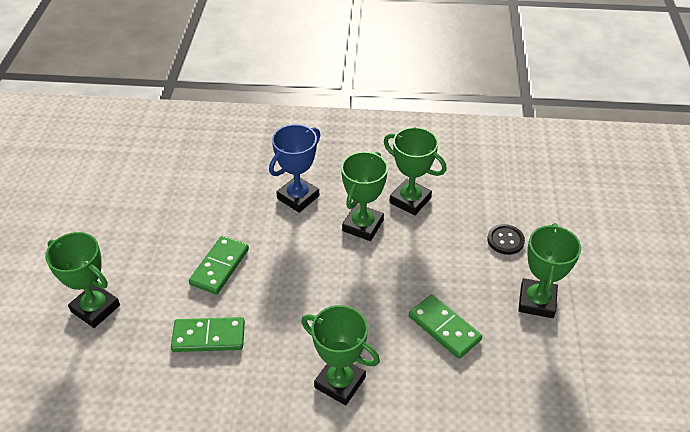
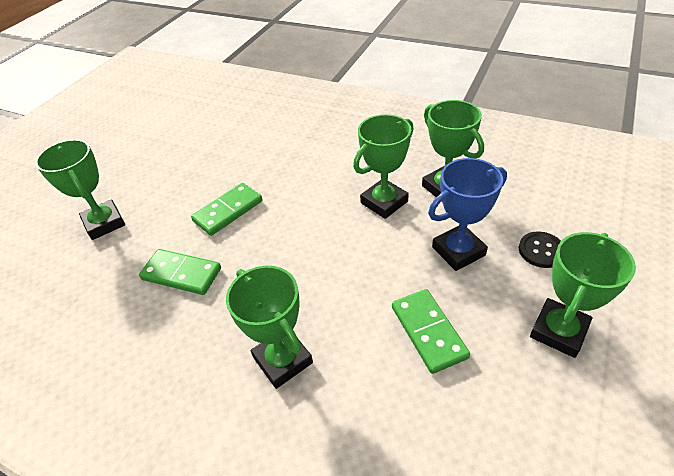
camera: 25 degrees right, 0 degrees up
blue trophy [269,124,320,213] -> blue trophy moved to [428,158,507,271]

